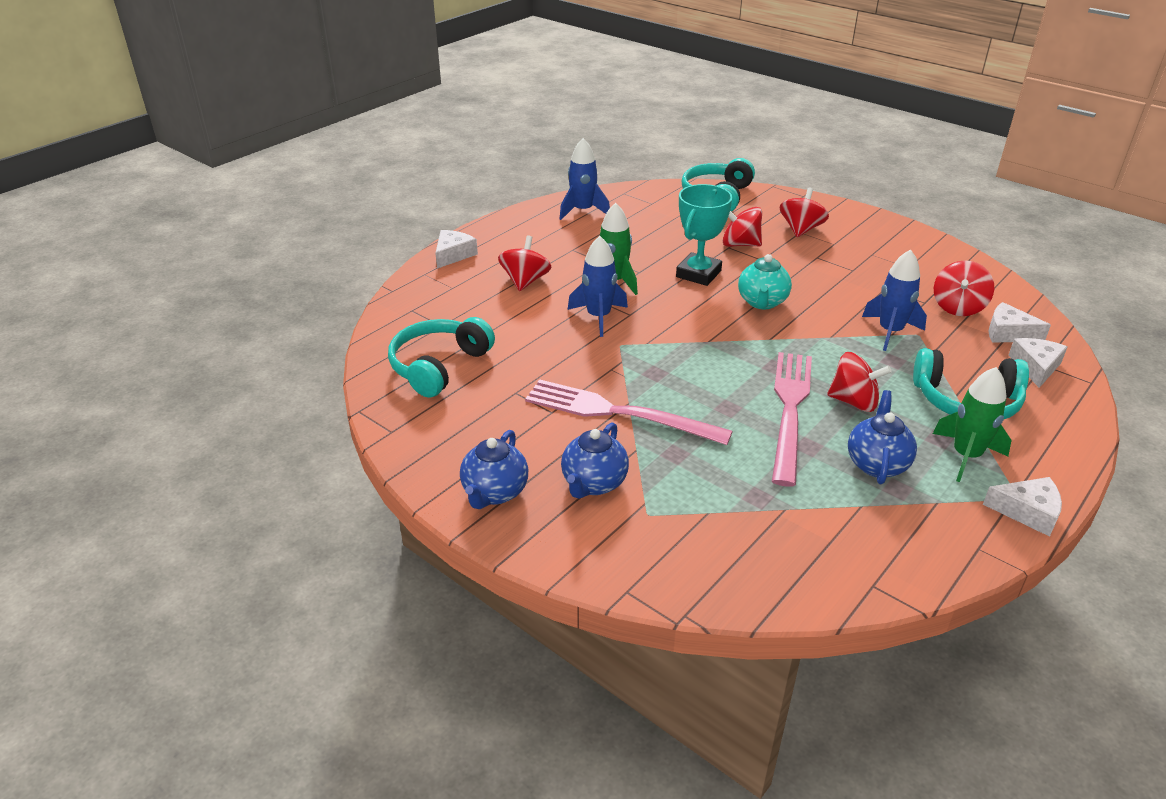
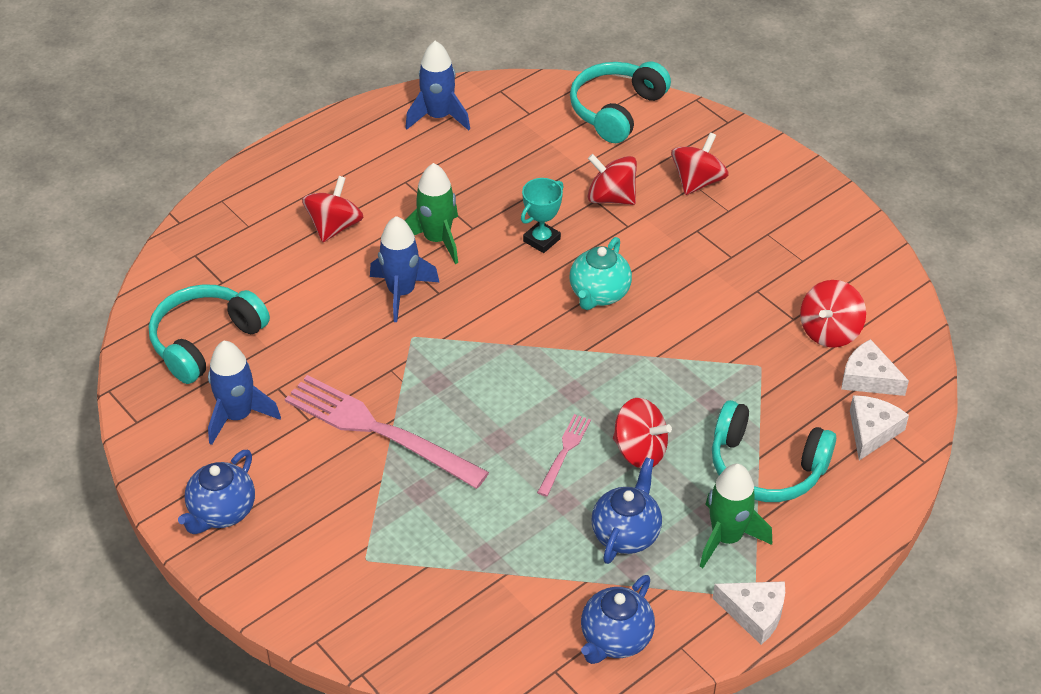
camera: 10 degrees right, 10 degrees up
white cheese [435,230,478,269] -> none
blue teapot [561,422,629,499] -> blue teapot moved to [581,575,655,664]
turquoise trophy [676,184,732,286] -> turquoise trophy [521,178,563,253], size x0.65
pink fork [772,352,812,487] -> pink fork [537,414,591,496], size x0.47
blue rocket [862,249,927,351] -> blue rocket moved to [208,341,281,445]

